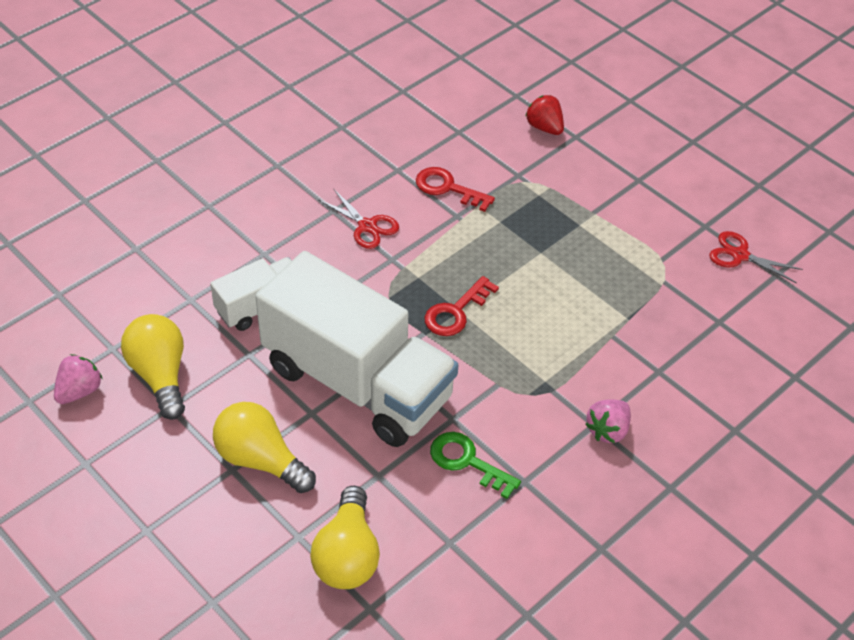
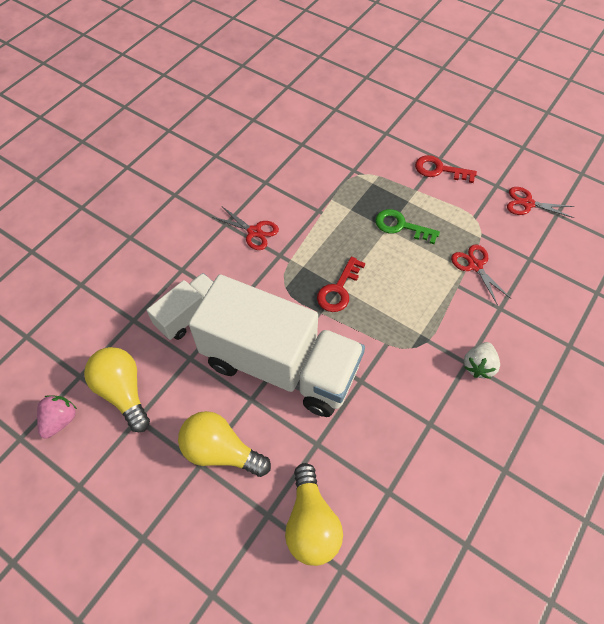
camera: 10 degrees left, 10 degrees up
red key [416,167,495,212] -> red key moved to [415,155,477,183]
green key [430,432,521,499] -> green key moved to [375,209,440,244]
red strawberry [526,95,564,135] -> none
pink strawberry [585,399,631,443] -> white strawberry [464,342,500,379]
none -> red scissors [451,245,511,305]

